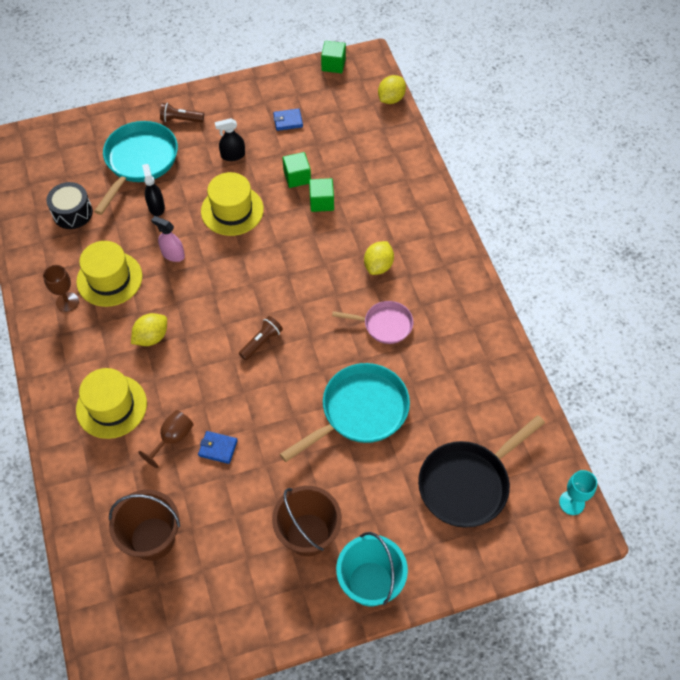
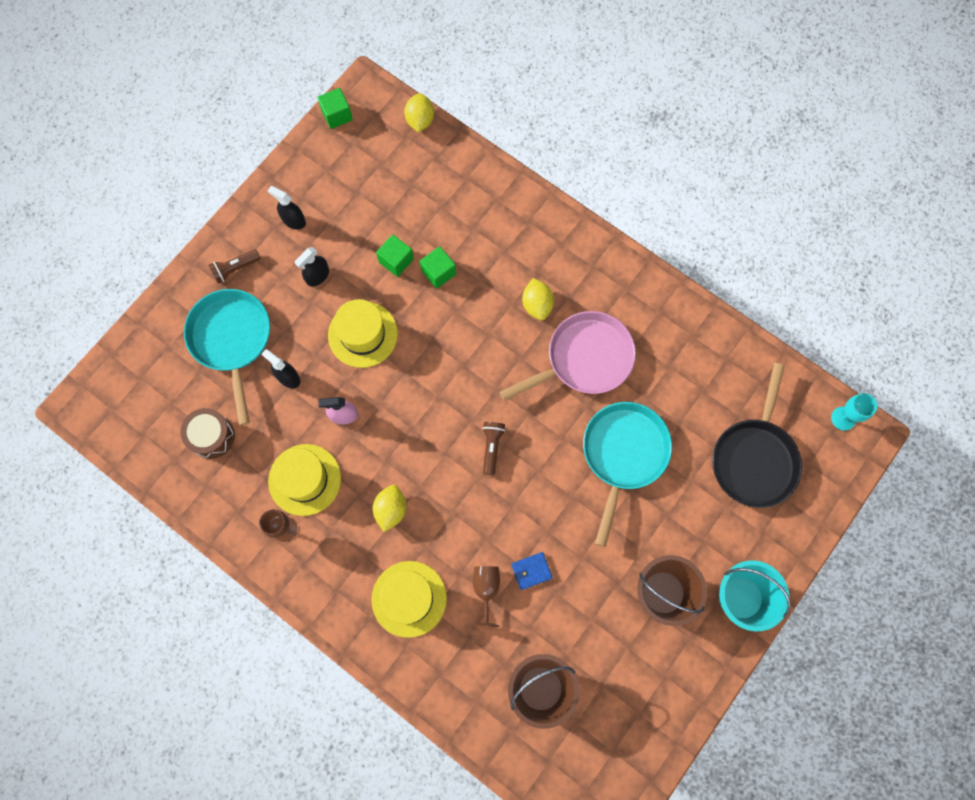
camera: 35 degrees left, 15 degrees up
black drum [46,182,93,229] -> brown drum [180,408,235,459]
blue wallet [273,108,303,131] -> none
pink pan [332,301,413,344] -> pink pan [500,311,636,401], size x1.70
none -> black spray bottle [268,186,306,229]

